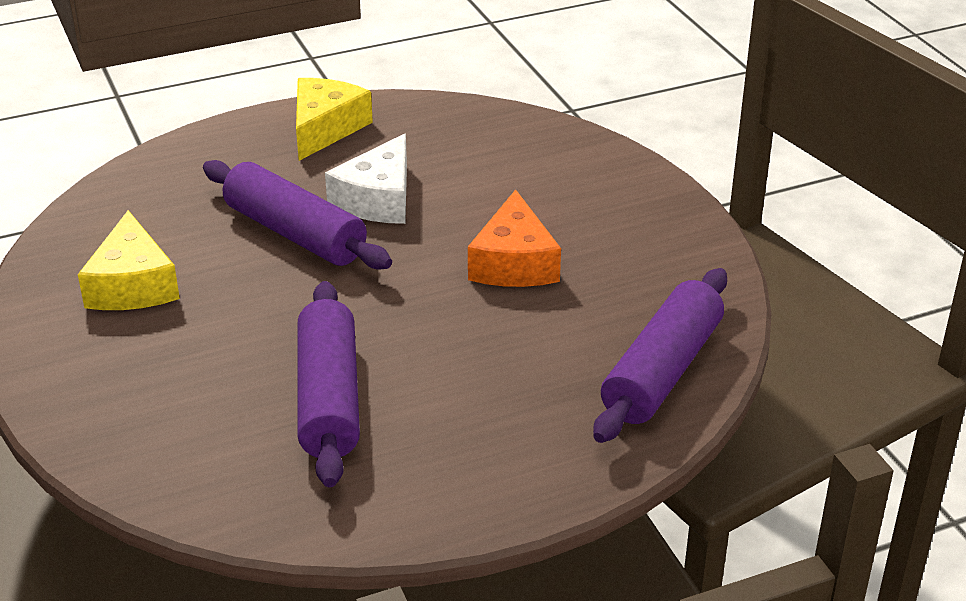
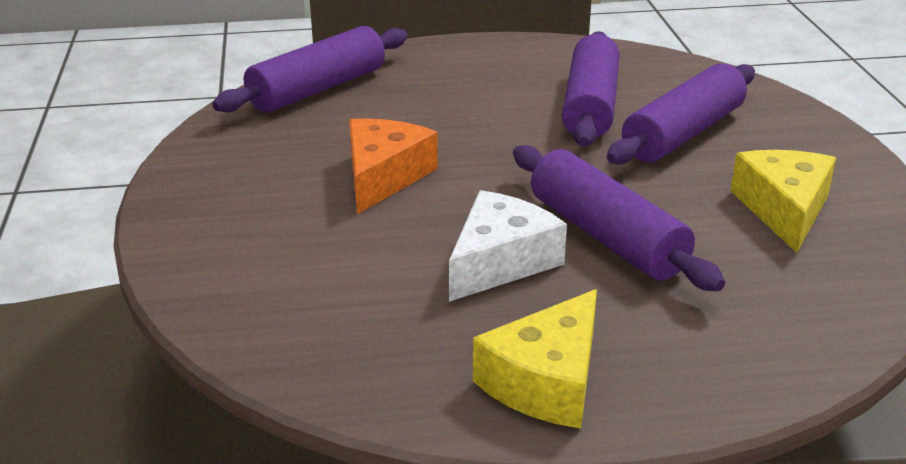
camera: 165 degrees left, 5 degrees down
none -> purple rolling pin [607,63,755,165]

